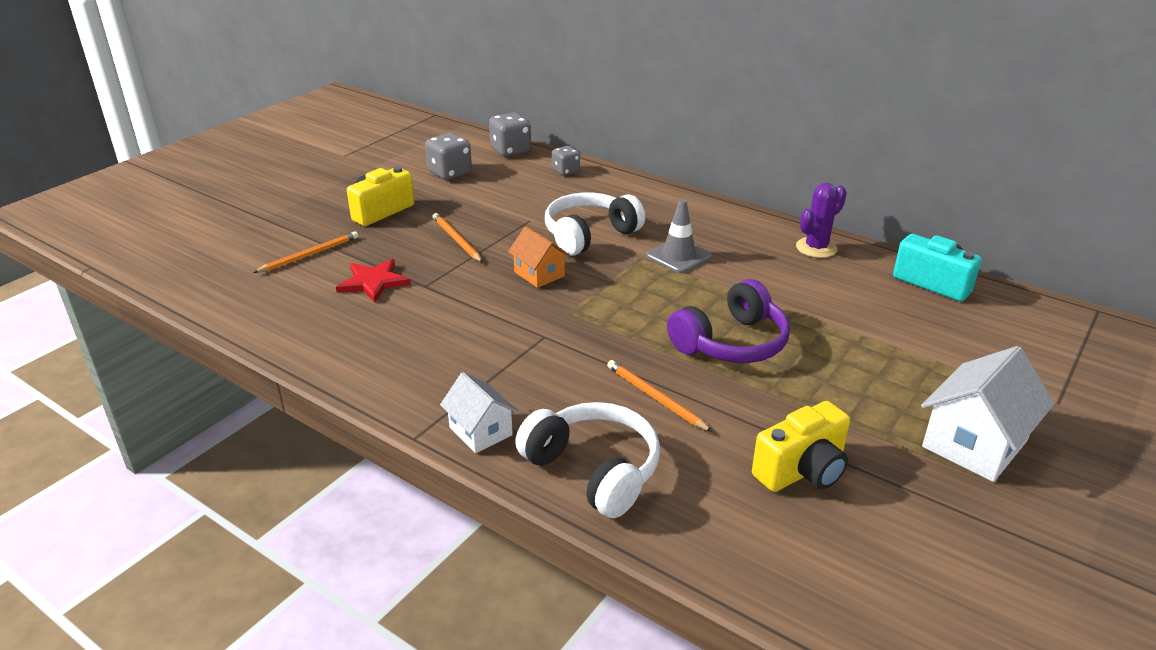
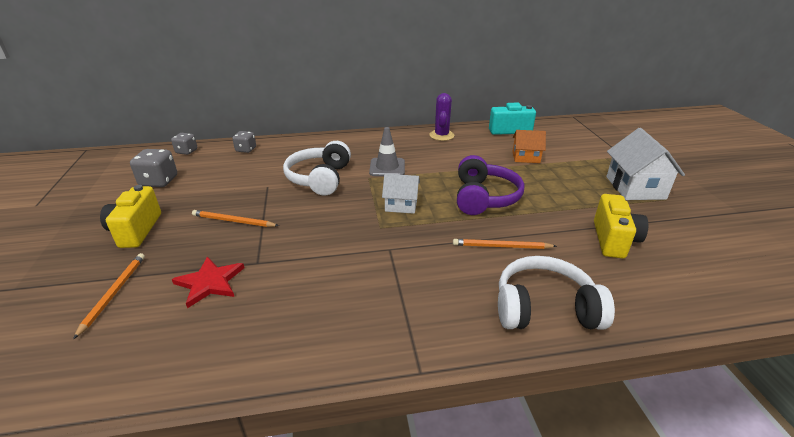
camera: 45 degrees left, 0 degrees up
white house [440,372,518,453] -> white house moved to [382,174,420,214]
grey dice [489,112,531,157] -> grey dice [171,133,197,155], size x0.64
orange house [508,226,570,288] -> orange house moved to [512,130,546,163]

